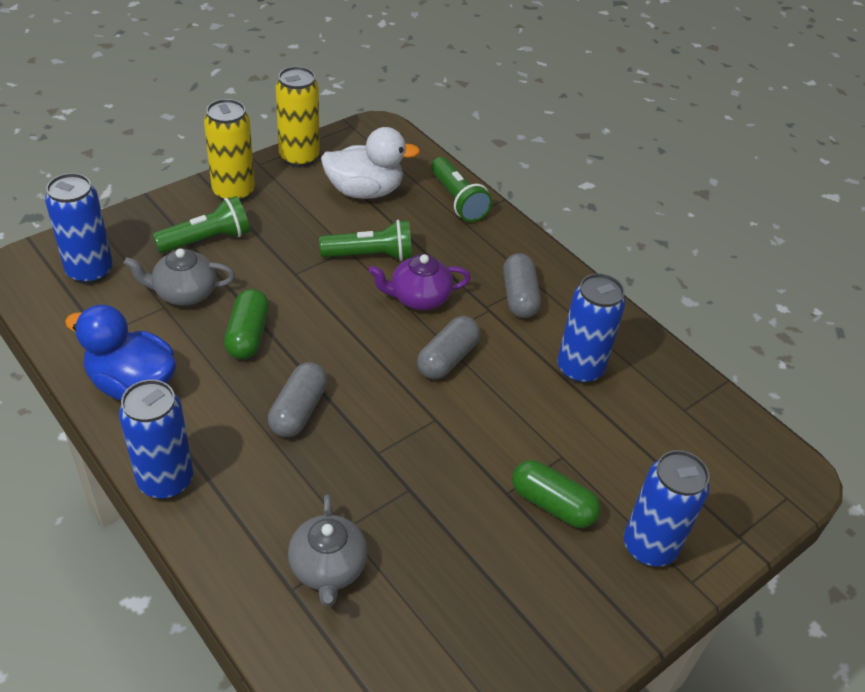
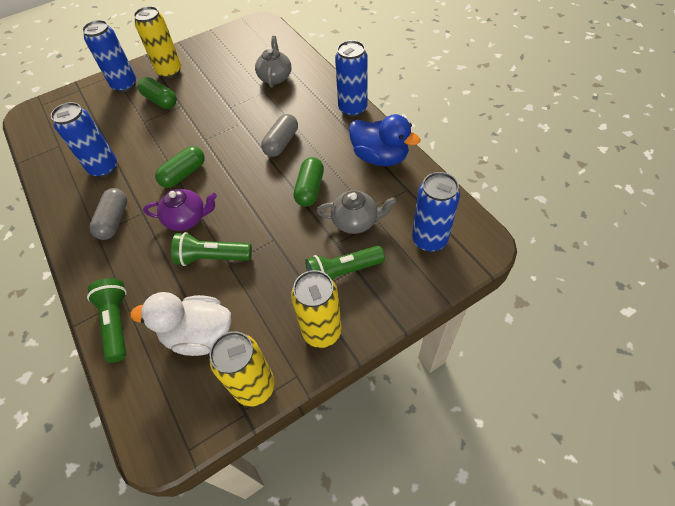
camera: 165 degrees left, 10 degrees up
grey capsule [417,316,480,379] -> green capsule [155,146,205,188]
none -> yellow can [134,6,181,79]

